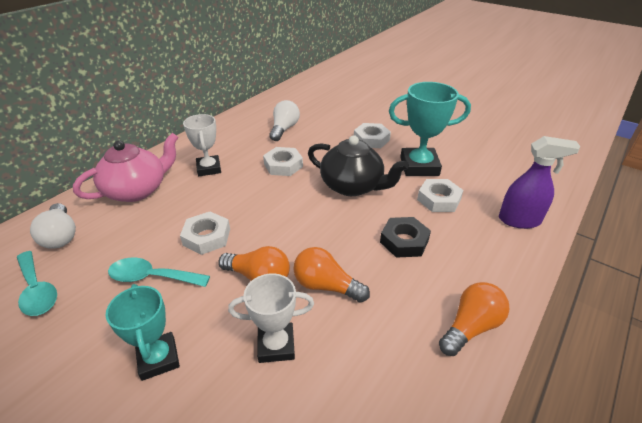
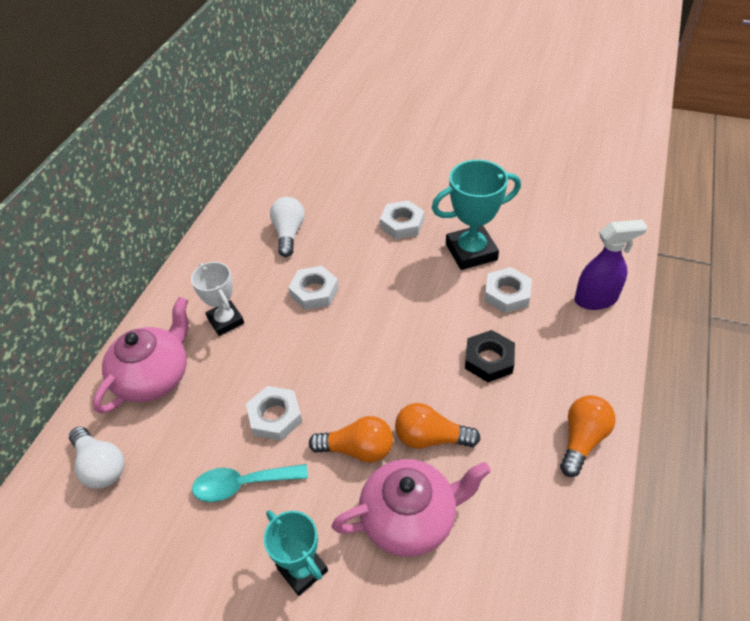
camera: 15 degrees left, 10 degrees up
turquoise spoon [17,251,57,316] -> none
white trophy [228,273,314,363] -> pink teapot [332,459,491,557]
black teapot [308,135,409,196] -> none

